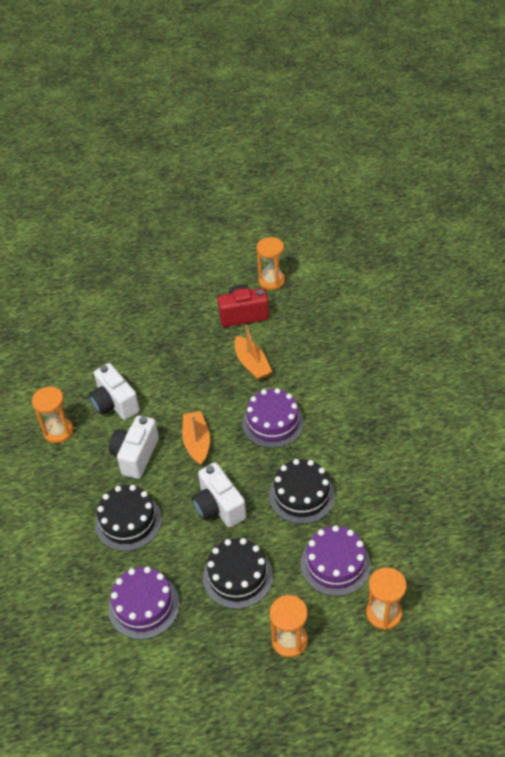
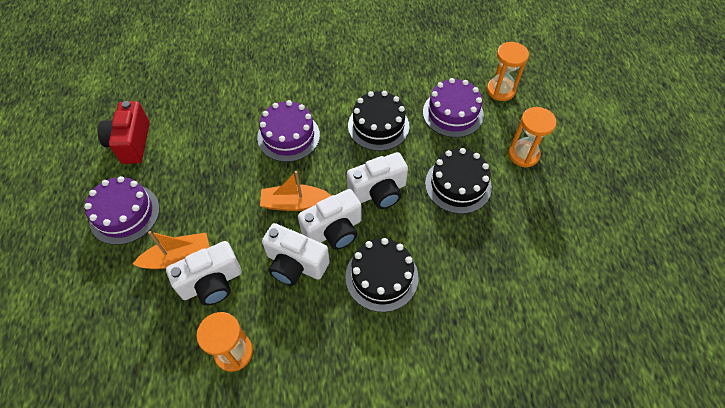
camera: 85 degrees left, 10 degrees up
purple cake [108,567,180,640] -> purple cake moved to [84,176,160,245]
orange boat [234,325,272,380] -> orange boat moved to [133,231,209,269]
orange hourglass [257,237,285,290] -> none
none -> white camera [298,189,361,250]

